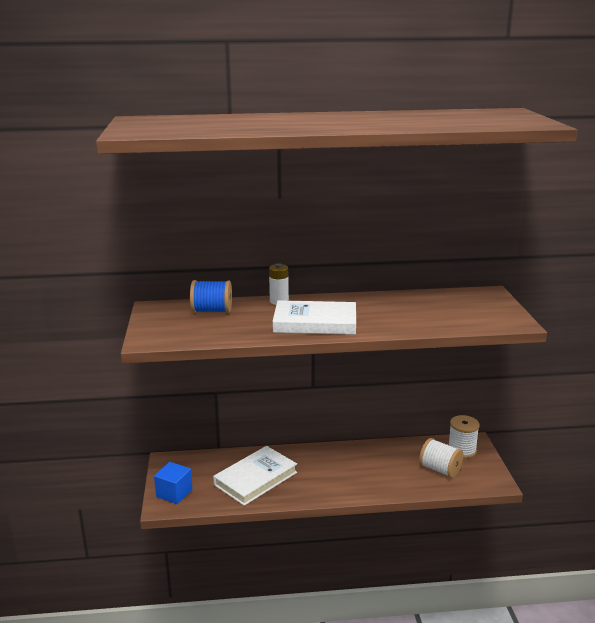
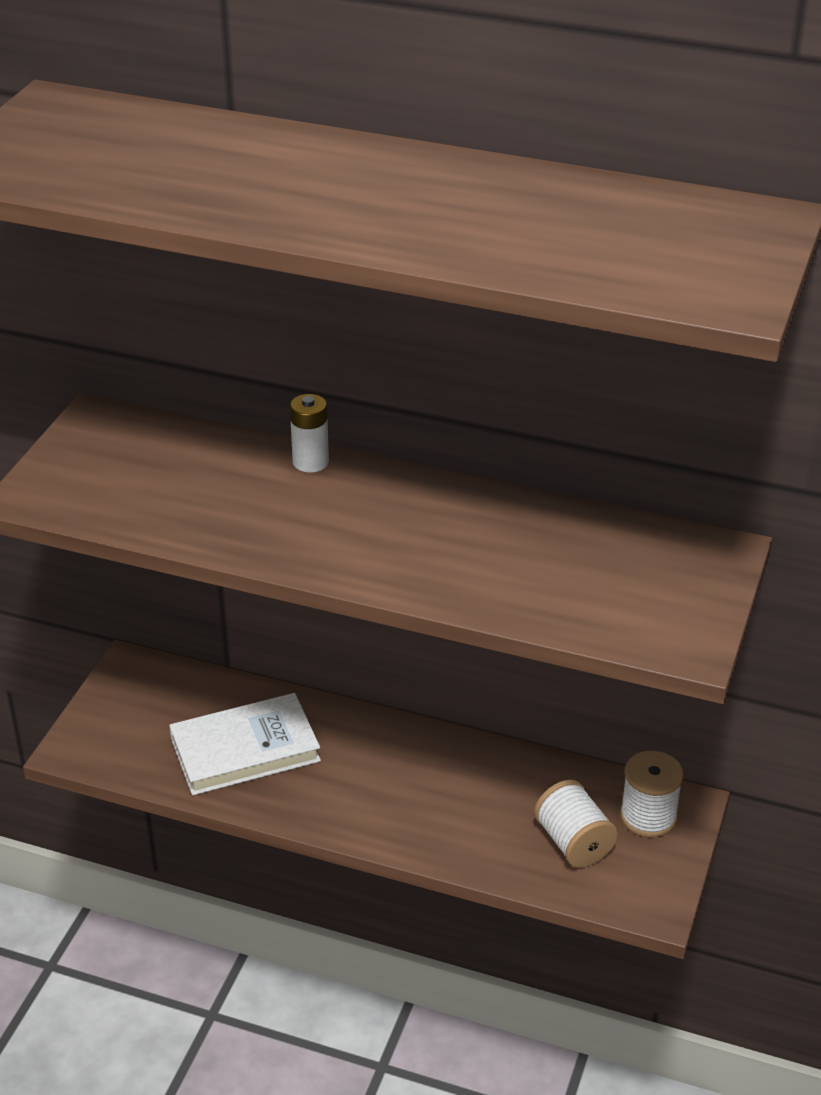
camera: 25 degrees right, 15 degrees up
blue cube [154,462,192,504] -> none
blue spool [190,280,232,313] -> none
white book [273,300,356,335] -> none

